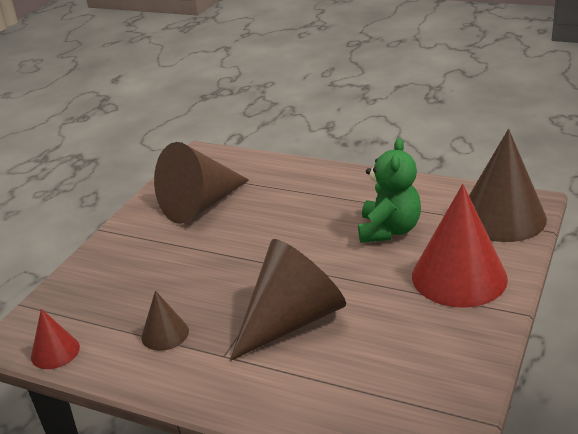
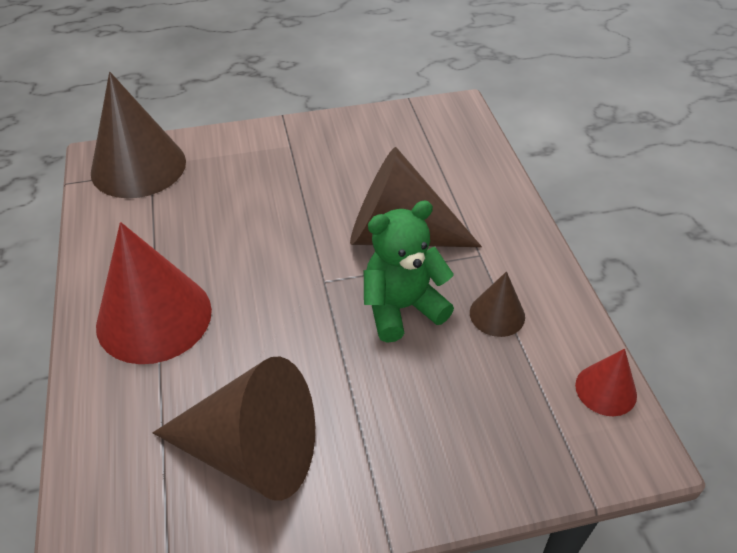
camera: 130 degrees left, 15 degrees up
green teddy bear [358,138,421,243] -> green teddy bear moved to [364,200,454,343]
red cone [412,184,508,307] -> red cone moved to [96,222,212,364]

